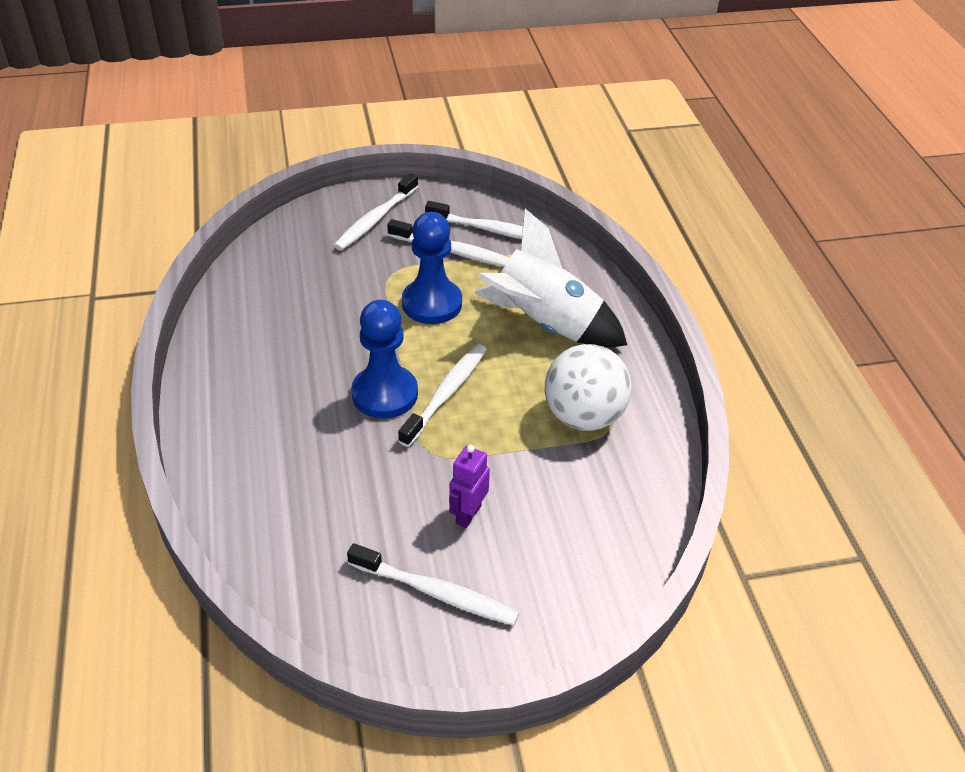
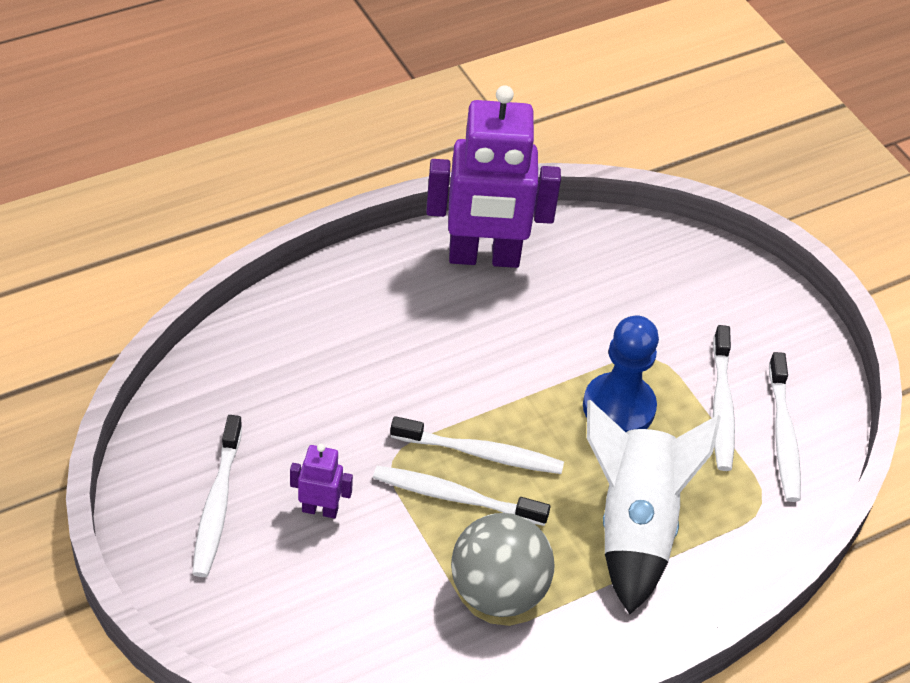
camera: 70 degrees right, 5 degrees up
white toothbrush [334,173,419,251] -> white toothbrush moved to [373,466,550,526]
blue pawn [351,300,418,419] -> none
white ball [545,344,632,431] -> grey ball [451,513,555,617]
none -> purple robot [426,85,561,268]

